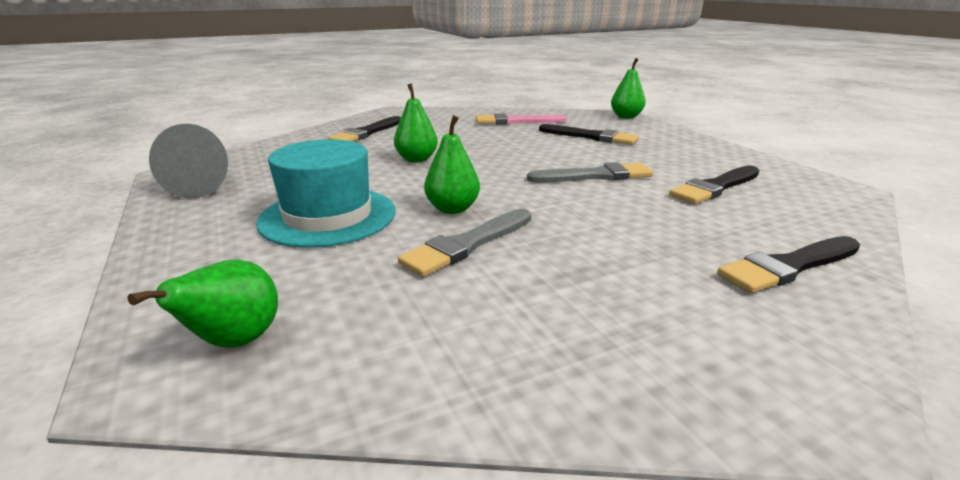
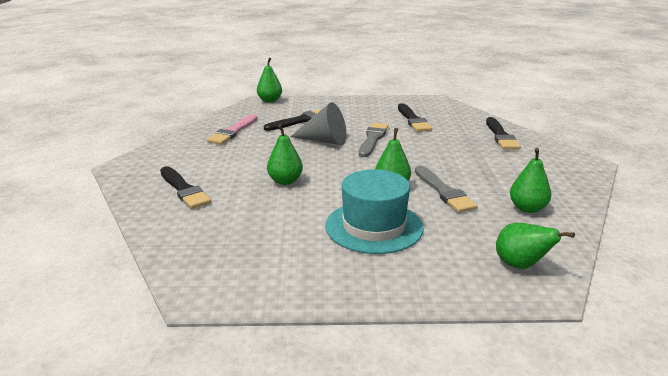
camera: 65 degrees left, 0 degrees up
grey cone [149,124,228,198] -> grey cone moved to [290,102,347,145]
none -> green pear [510,148,551,213]

